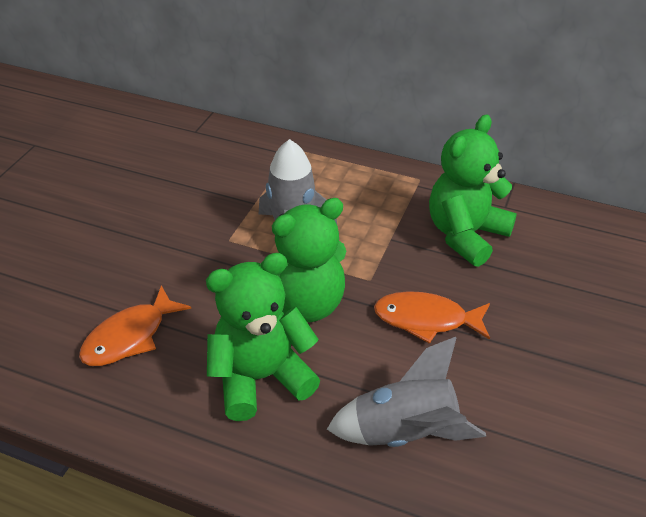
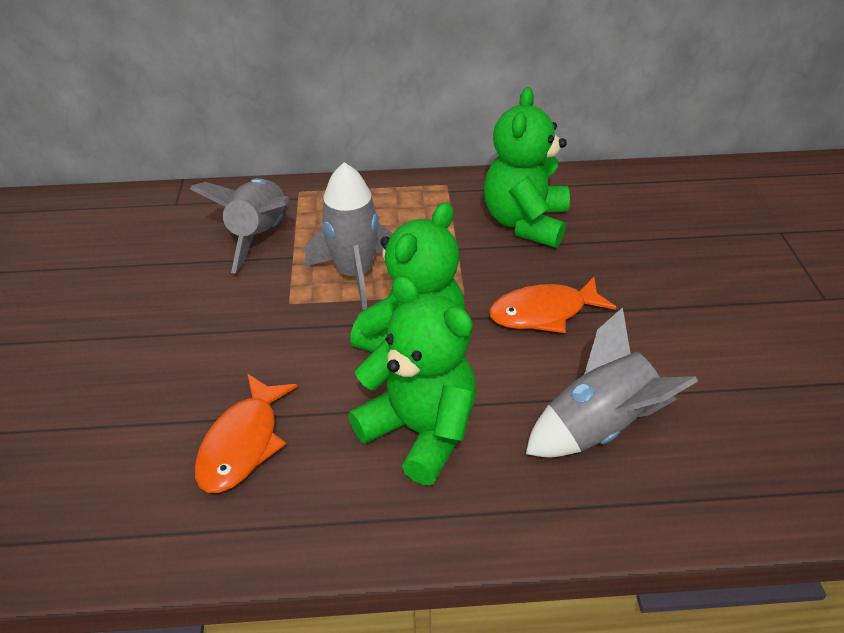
camera: 25 degrees left, 0 degrees up
green teddy bear [206,253,320,421] -> green teddy bear turned 90 degrees clockwise [348,276,476,485]
none -> grey rocket [190,178,290,274]

